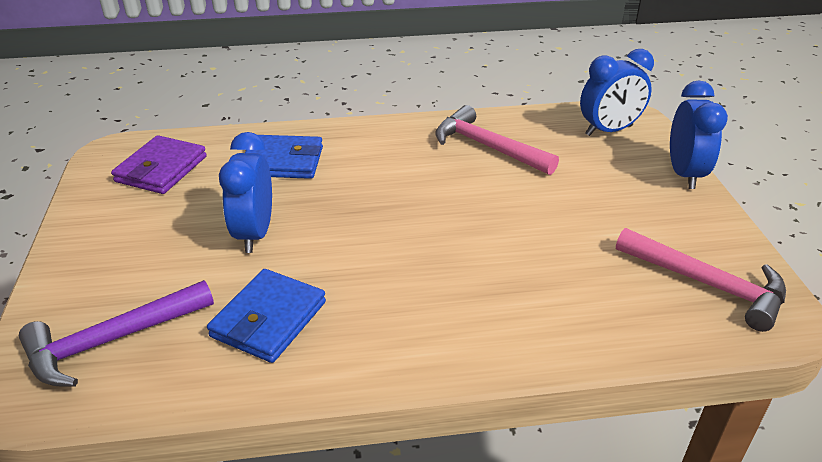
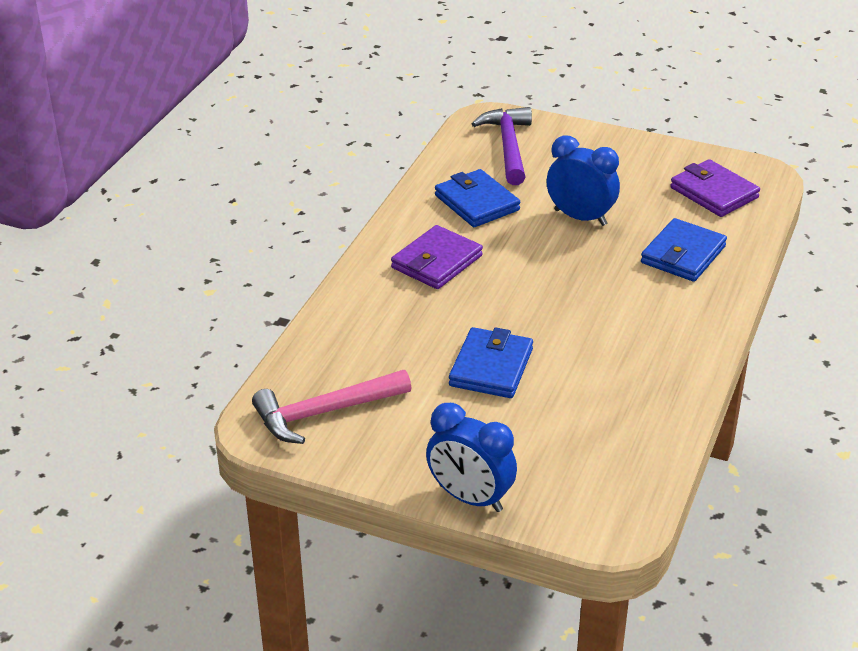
camera: 120 degrees right, 0 degrees up
pink hammer [435,105,559,175] -> none
blue clock [580,49,654,136] -> none
none -> purple wallet [391,225,483,289]
none -> blue wallet [449,327,533,398]

